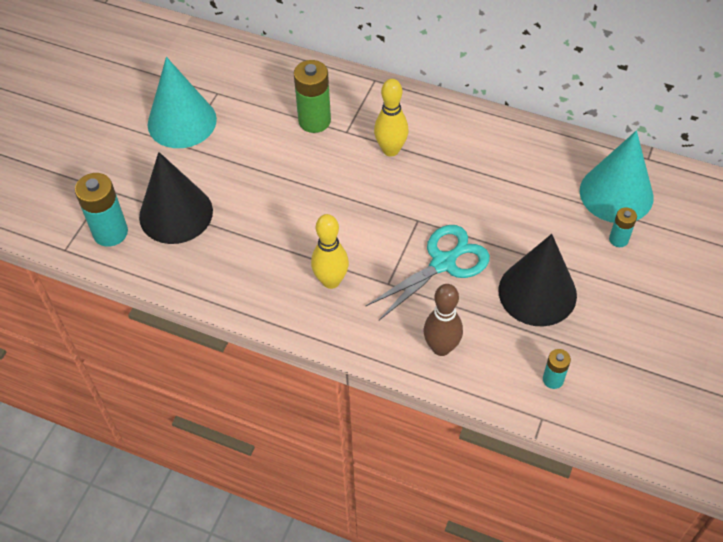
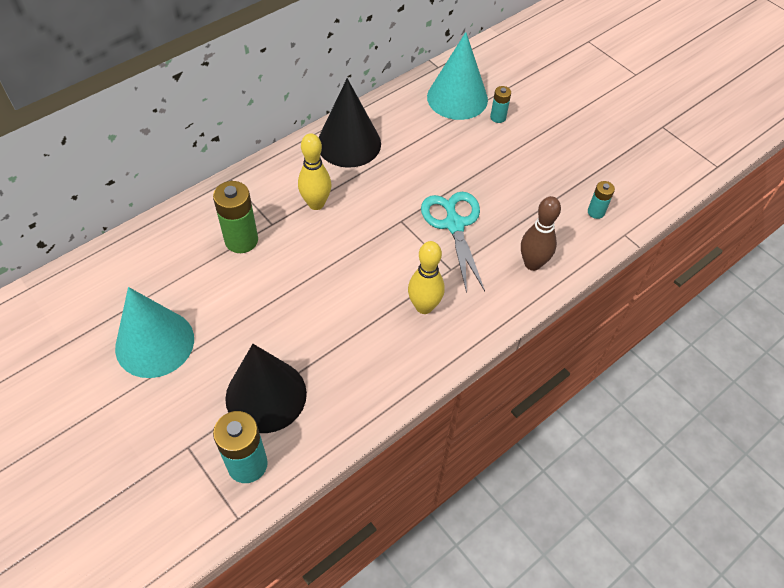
camera: 65 degrees left, 0 degrees up
black cone [499,234,577,326] -> black cone moved to [318,78,381,168]

